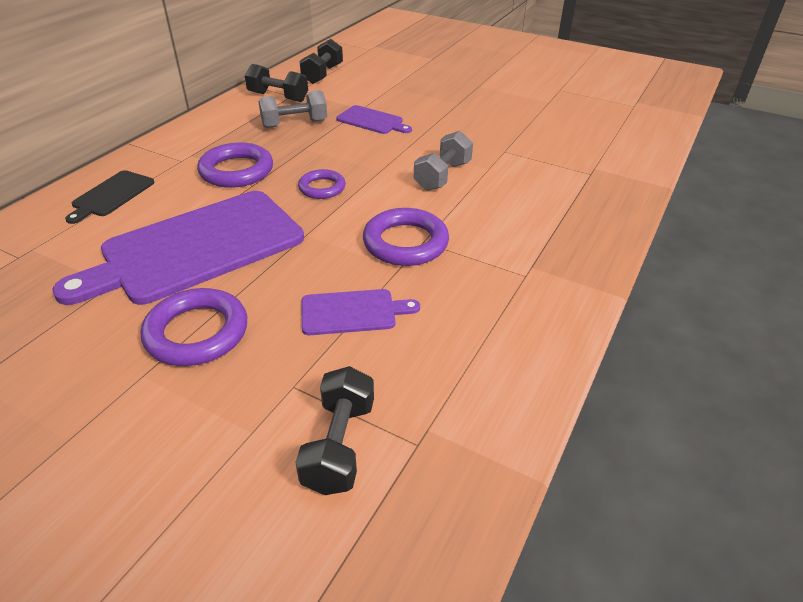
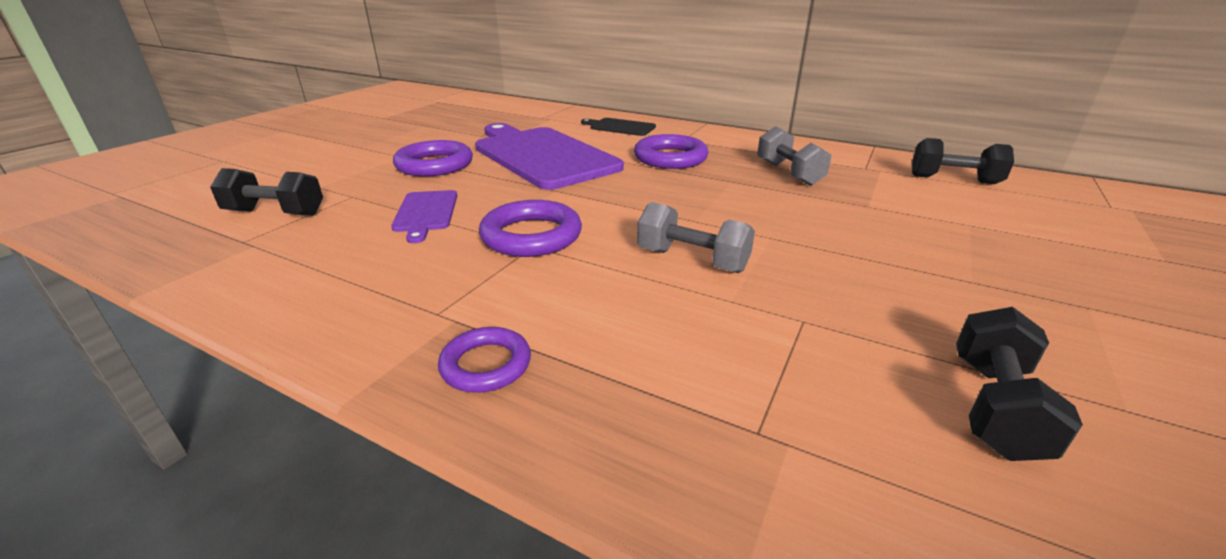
camera: 90 degrees right, 10 degrees down
black dumbbell [245,64,308,102] -> black dumbbell moved to [956,307,1083,461]
purple ring [298,169,346,199] -> purple ring moved to [438,327,531,393]
purple cutting board [336,105,412,134] -> none

